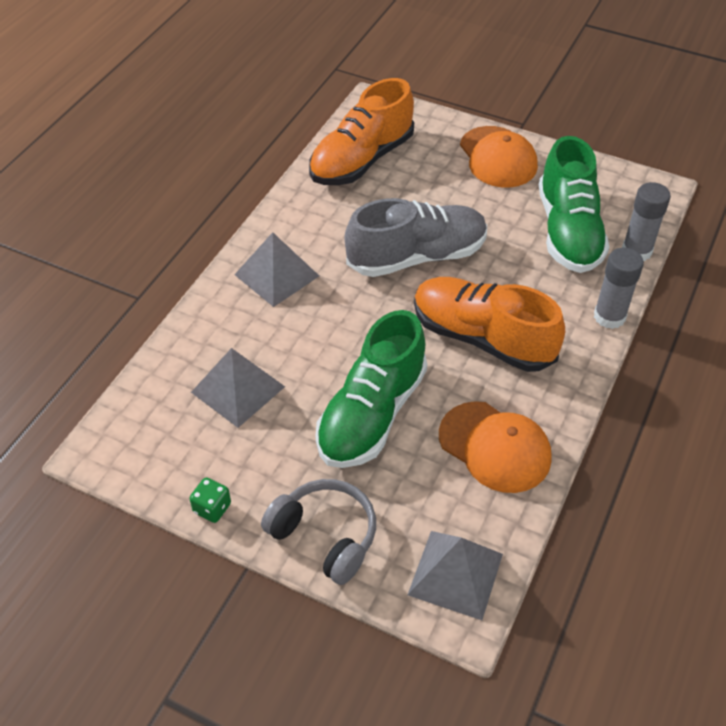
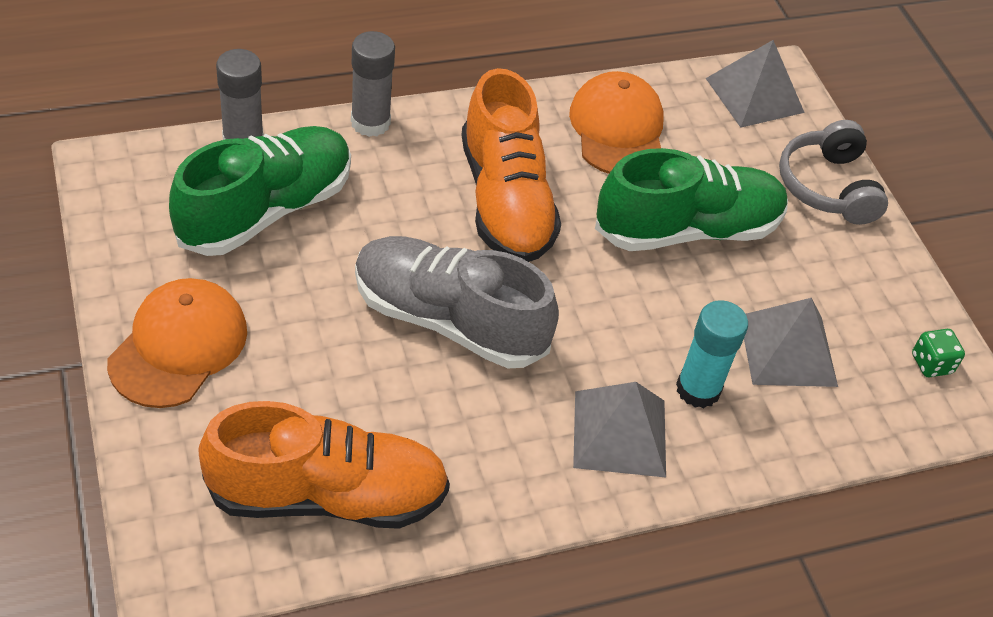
camera: 140 degrees left, 0 degrees up
green dice [189,478,231,523] -> green dice moved to [912,329,965,377]
none -> turquoise glue stick [676,300,748,408]

